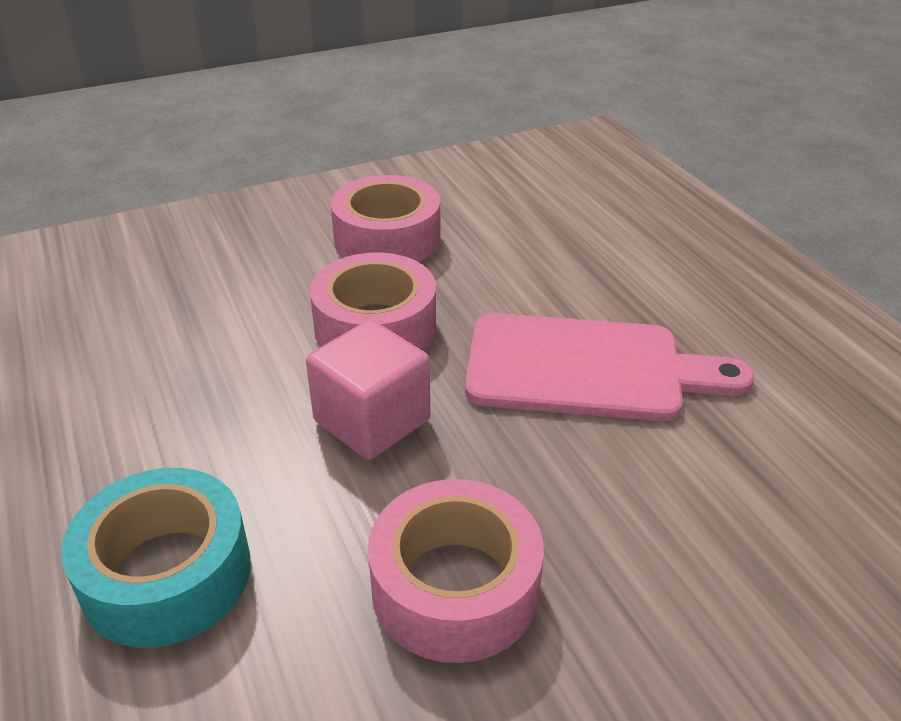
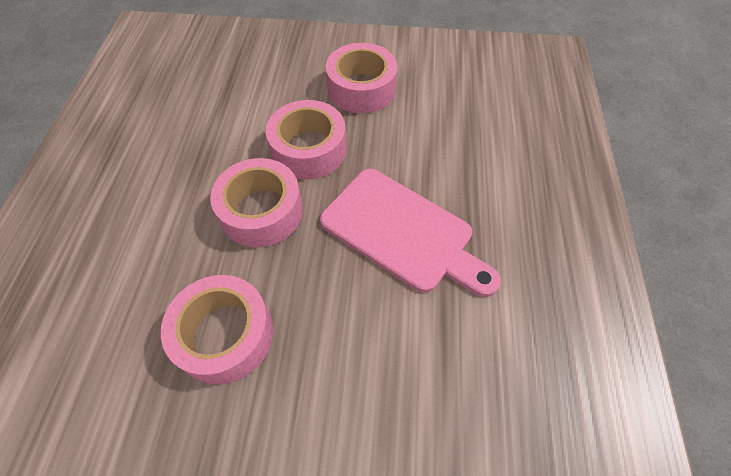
camera: 30 degrees right, 20 degrees up
turquoise tape [61,468,251,648] -> none
pink cube [306,320,430,460] -> pink tape [210,158,303,247]

